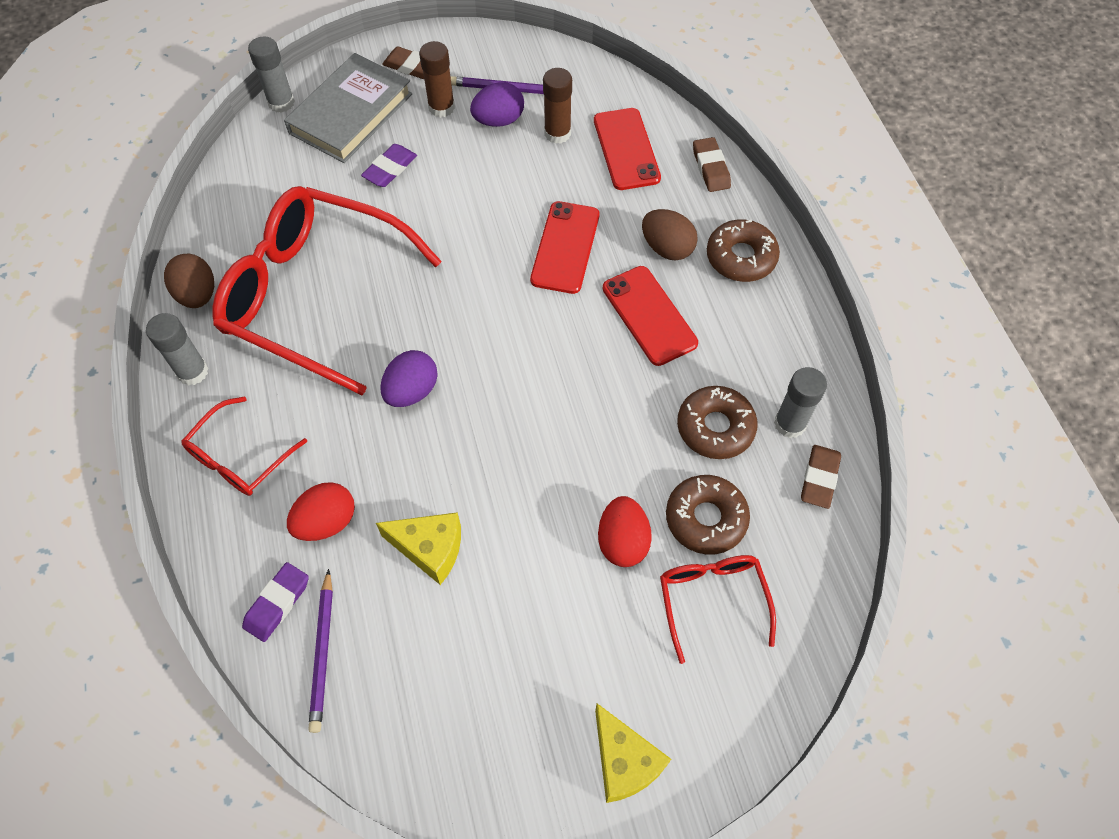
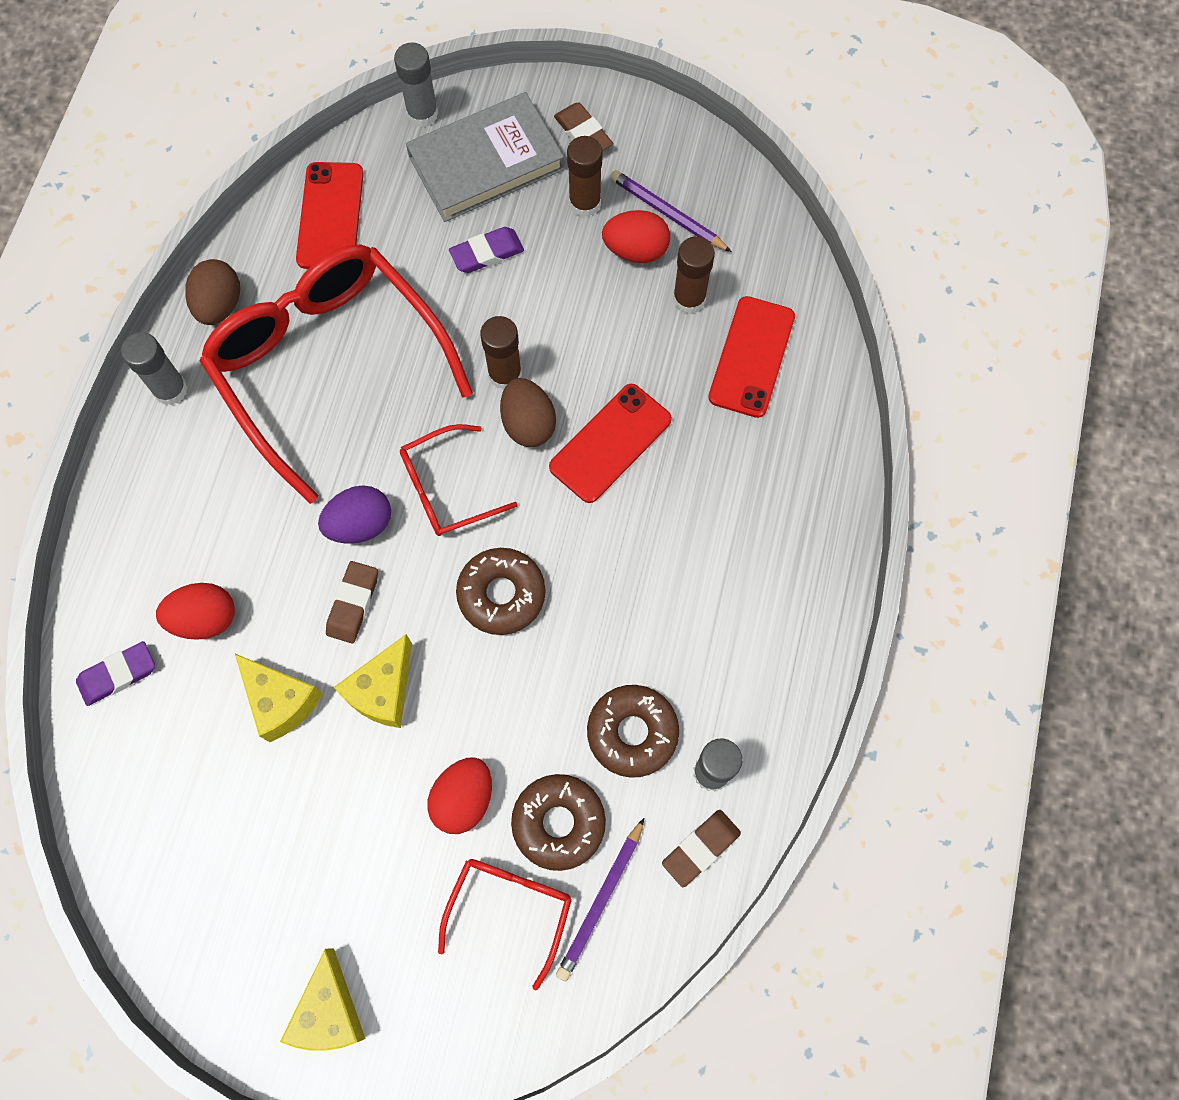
camera: 30 degrees right, 10 degrees up
red glasses [182,396,307,496] -> red glasses moved to [400,424,518,536]
purple pencil [308,569,333,733] -> purple pencil moved to [556,818,644,981]
purple egg [470,82,524,127] -> red egg [602,210,670,263]
red phone [603,266,698,366] -> red phone moved to [296,162,364,269]
brown egg [642,209,698,260] -> brown egg moved to [500,378,556,447]
brown eraser [693,137,731,192] -> brown eraser moved to [326,561,378,643]
brown donut [707,219,780,282] -> brown donut moved to [456,548,546,635]
none -> yellow cheese [334,634,412,728]
none -> brown glue stick [480,316,522,390]

